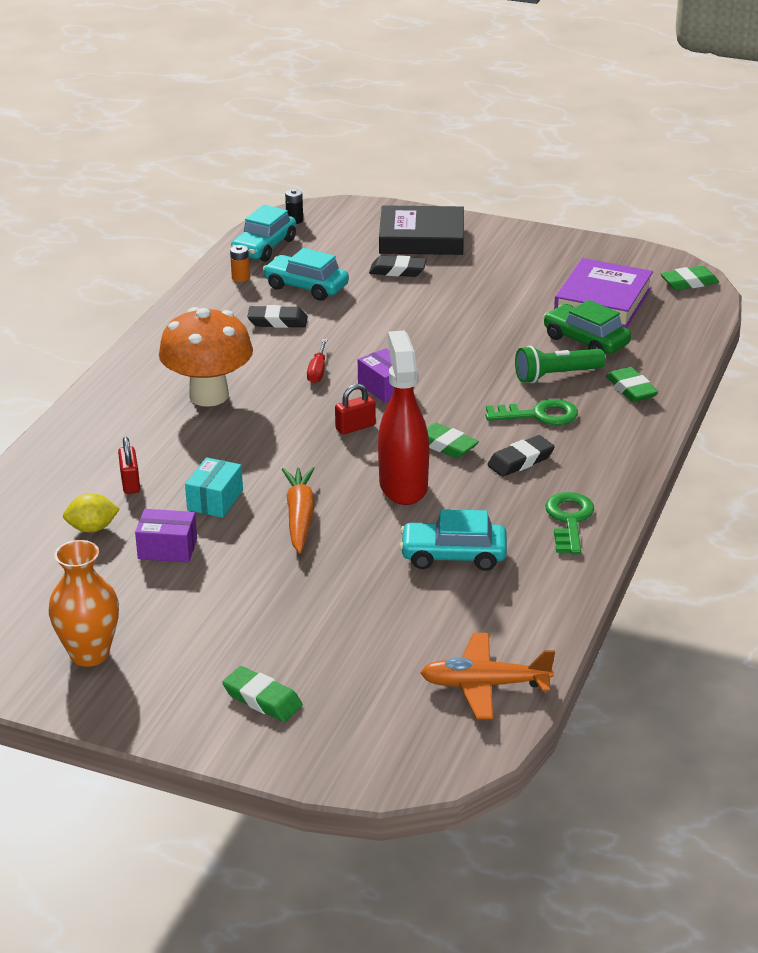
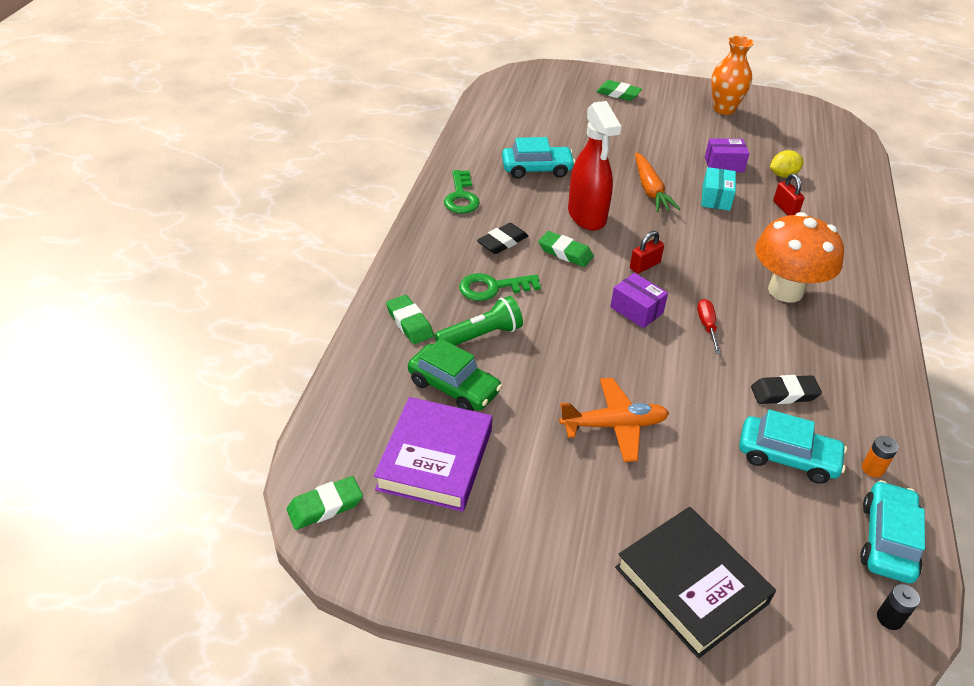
camera: 170 degrees right, 10 degrees up
black eraser [369,255,427,277] -> none
black book [379,205,464,255] -> black book turned 60 degrees clockwise [615,507,776,659]
orange plane [420,633,555,719] -> orange plane moved to [559,378,669,462]

